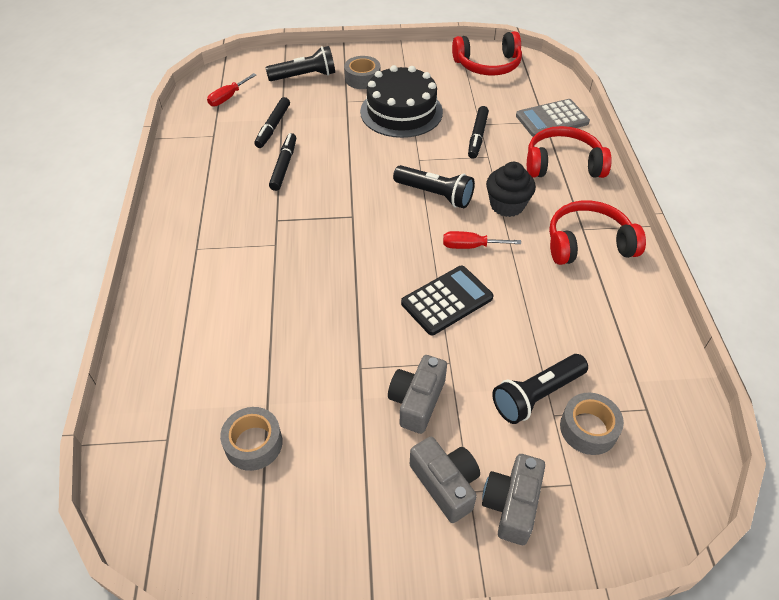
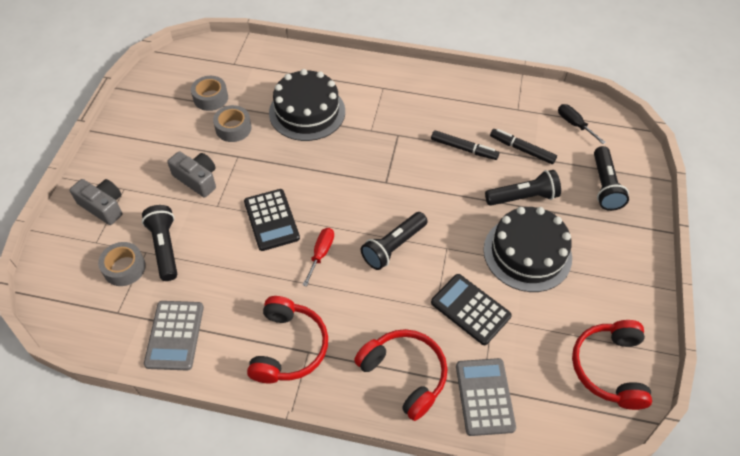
camera: 105 degrees right, 5 degrees up
red screwdriver [207,73,256,107] -> black screwdriver [558,104,606,144]
grey tape [344,56,380,89] -> grey tape moved to [213,105,251,142]
grey camera [410,437,480,523] -> none
black marker [468,106,489,159] -> black calculator [431,274,512,345]
black cupcake [486,162,536,217] -> none
red headphones [527,126,612,178] -> red headphones turned 60 degrees counterclockwise [354,329,447,421]
none -> grey calculator [144,301,204,370]
none -> black cake [269,69,345,141]
none -> black flashlight [485,170,561,206]

